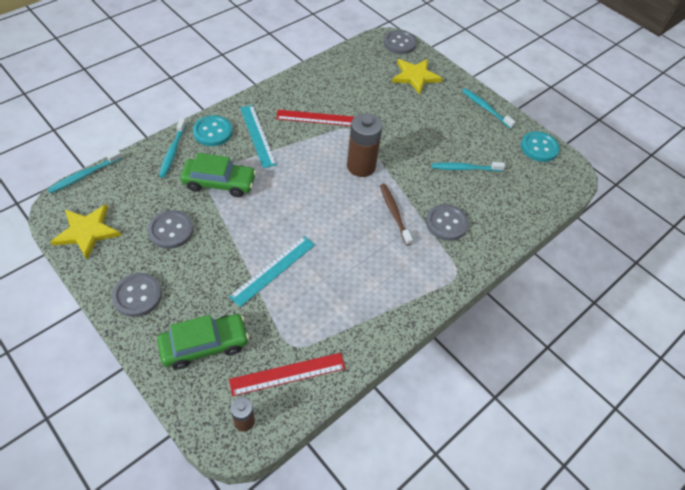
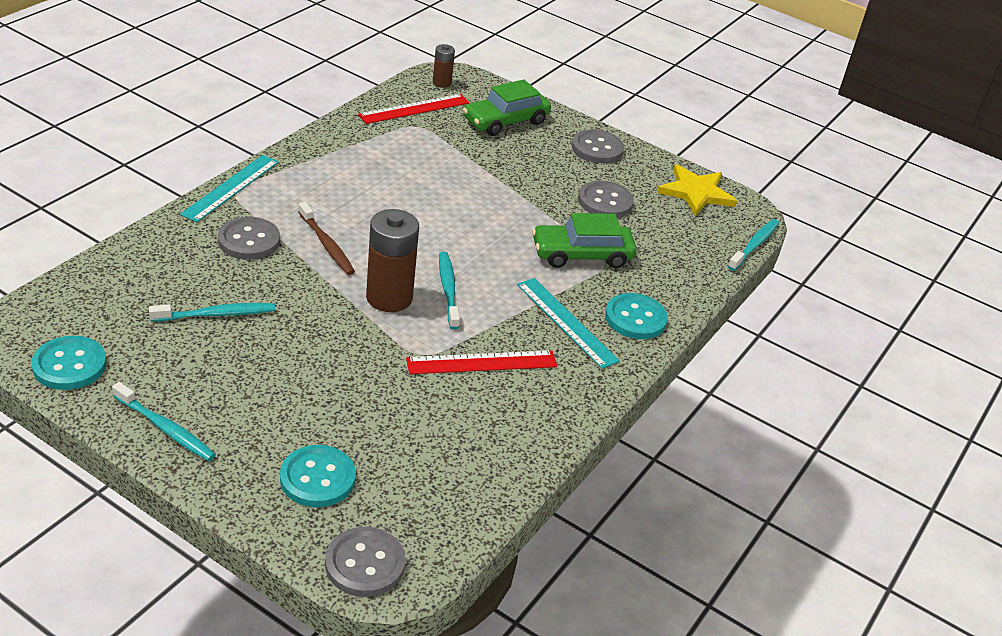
camera: 165 degrees right, 15 degrees down
turquoise toothbrush [159,119,186,178] -> turquoise toothbrush moved to [439,252,460,329]
turquoise ruler [229,236,315,307] -> turquoise ruler moved to [180,155,279,222]
yellow star [392,59,443,94] -> turquoise button [280,445,356,507]

